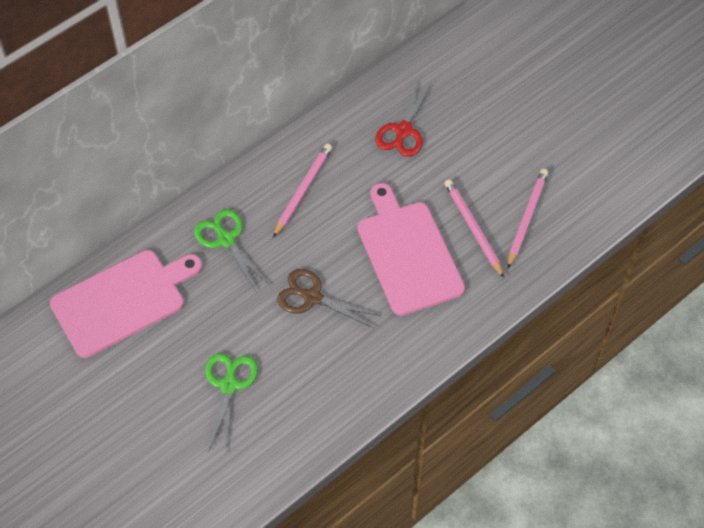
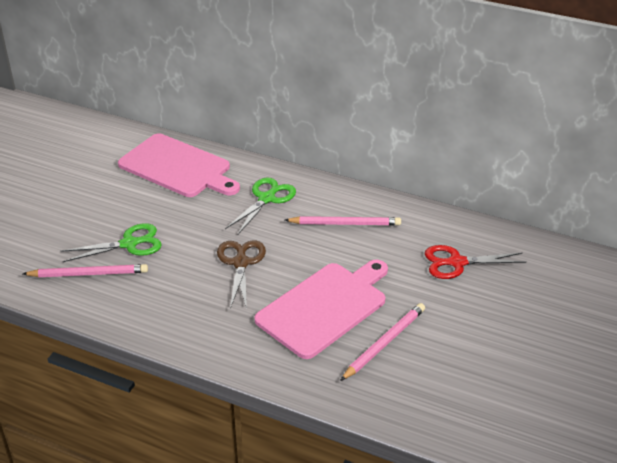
camera: 65 degrees right, 20 degrees down
pink pencil [508,169,548,268] -> pink pencil moved to [23,264,148,277]

